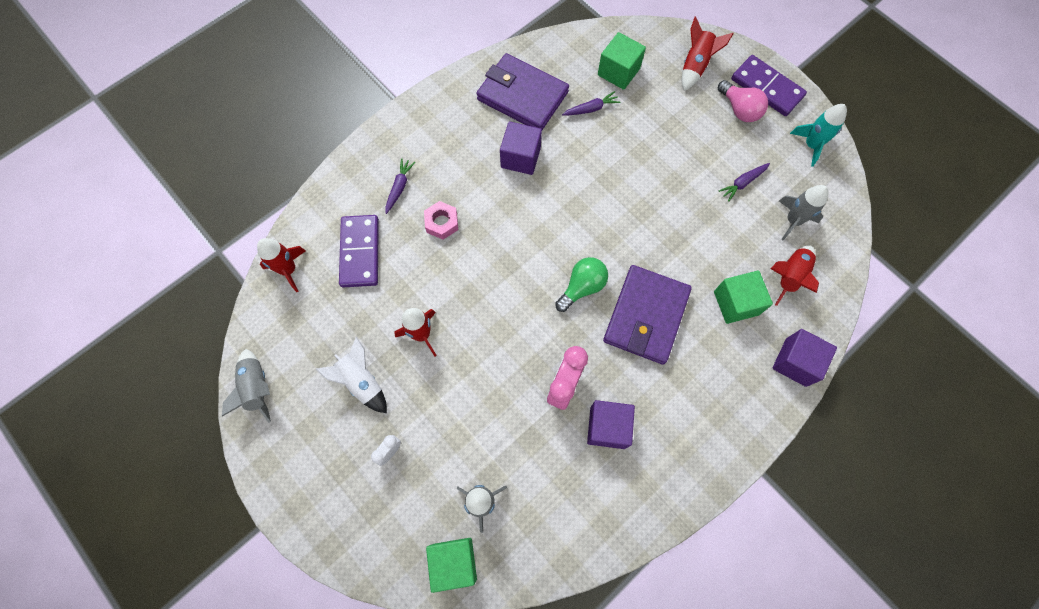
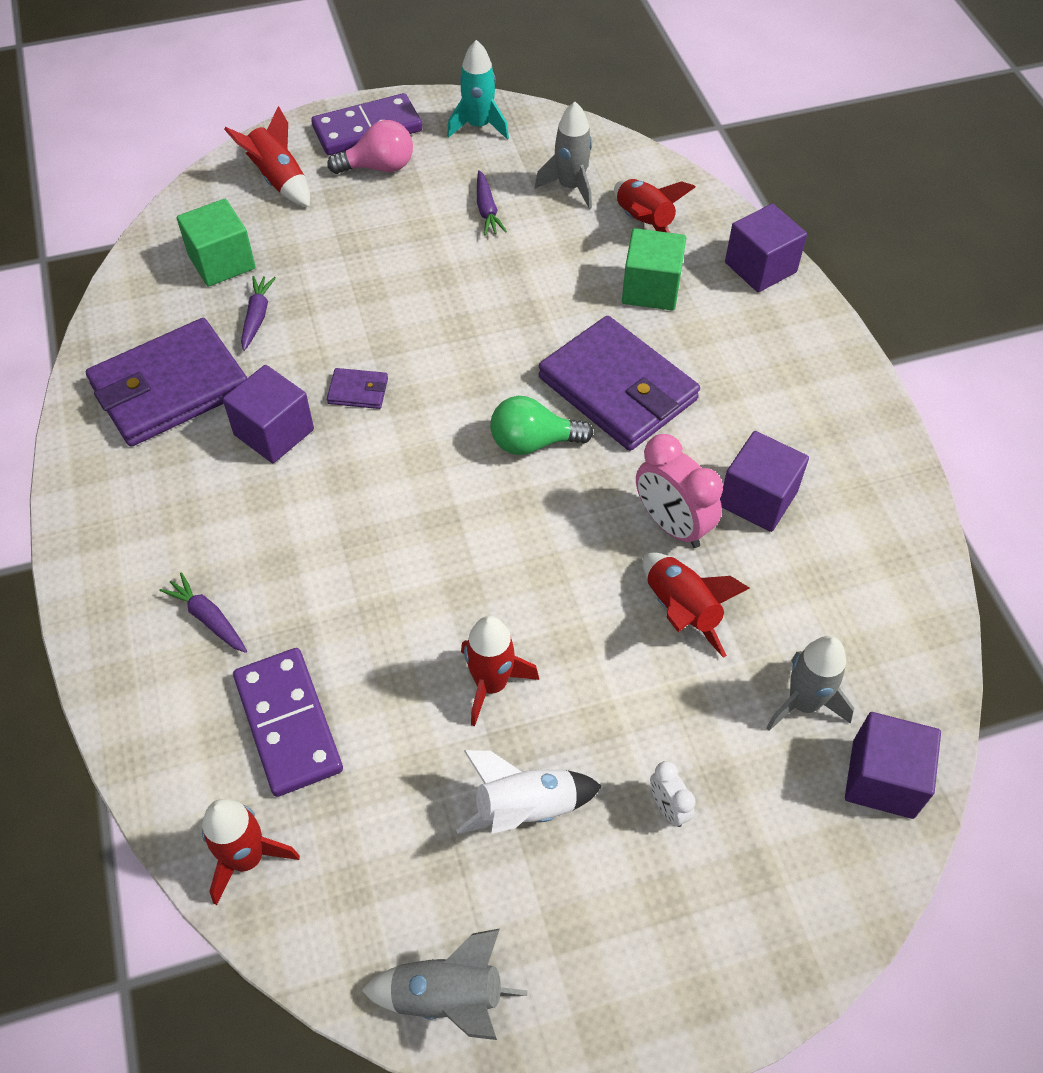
camera: 65 degrees left, 15 degrees down
purple domino [339,215,379,287] -> purple domino turned 45 degrees clockwise [233,648,343,797]
pink nut [424,201,458,240] -> none
green cube [426,538,477,593] -> purple cube [845,712,941,819]
green light bulb [555,257,608,312] -> green light bulb turned 75 degrees counterclockwise [490,396,593,455]
none -> purple wallet [327,368,388,409]
none -> red rocket [643,553,750,658]

